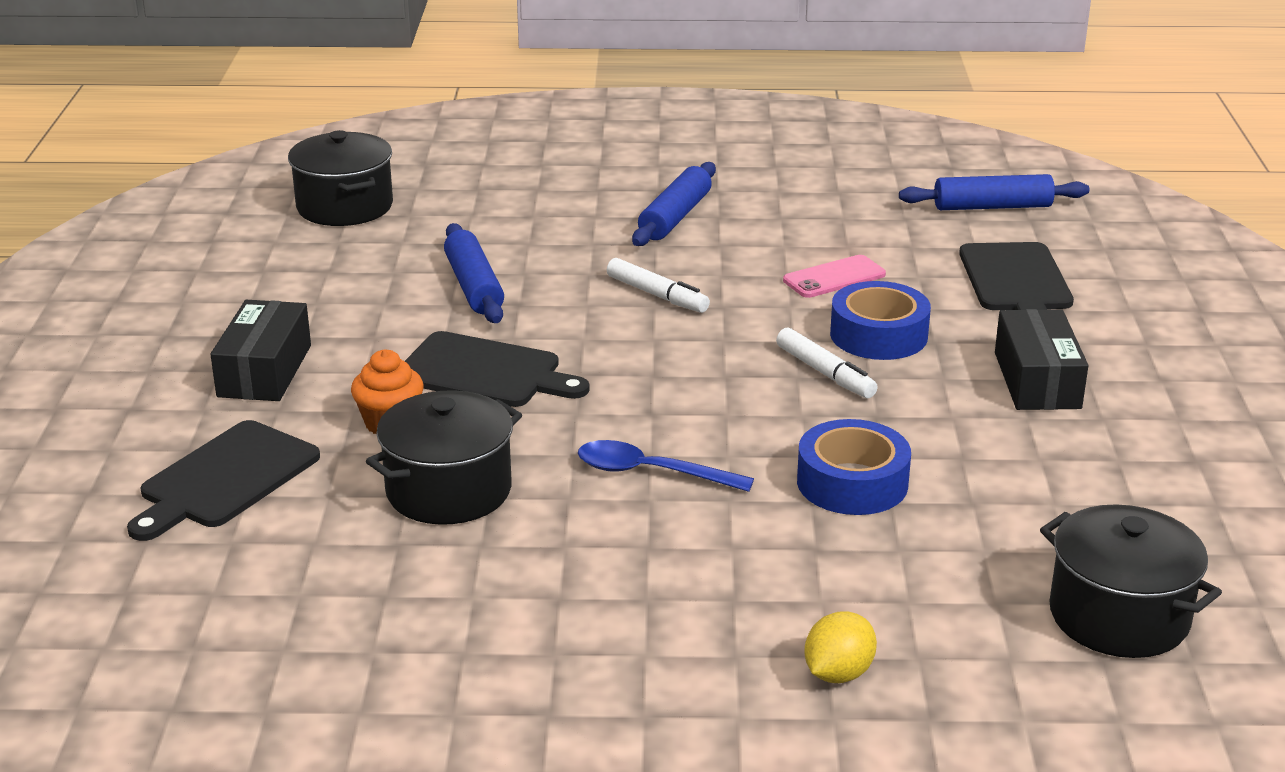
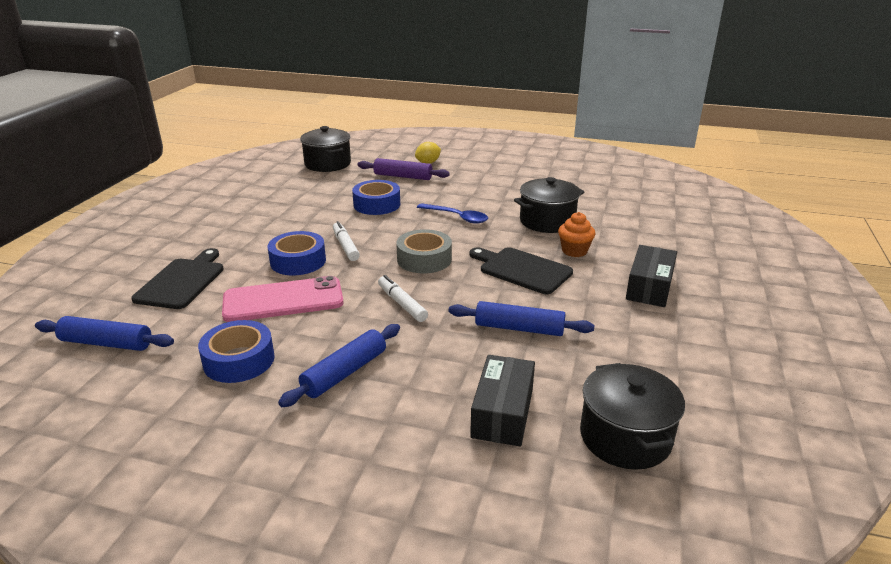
camera: 165 degrees left, 0 degrees up
black cutting board [127,420,320,541] -> none
blue rolling pin [444,223,504,323] -> blue rolling pin turned 75 degrees counterclockwise [449,301,595,336]
pink phone [783,255,886,298] -> pink phone [222,276,344,322], size x1.77
black box [995,309,1088,410] -> black box moved to [470,355,535,446]
none -> blue tape [198,320,275,383]
none -> purple rolling pin [357,158,450,180]
none -> grey tape [396,229,452,273]

